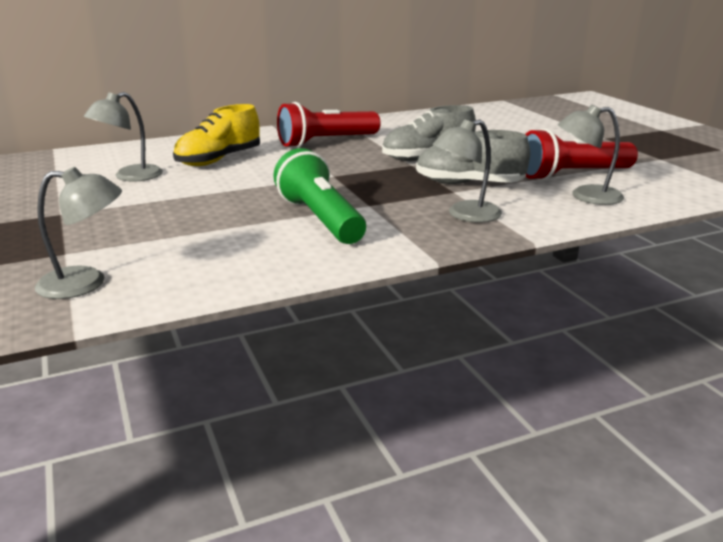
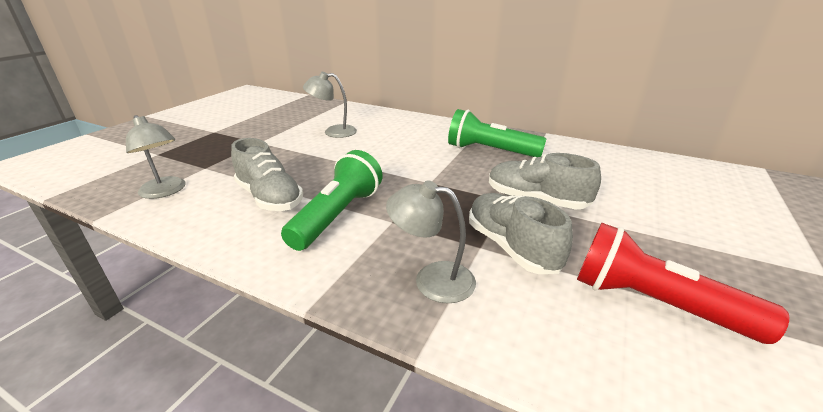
camera: 50 degrees right, 5 degrees up
yellow shoe [173,104,260,166] -> none
red flashlight [277,102,380,148] -> green flashlight [448,109,546,157]
grey lamp [558,105,624,205] -> none
none -> grey shoe [231,138,303,211]

